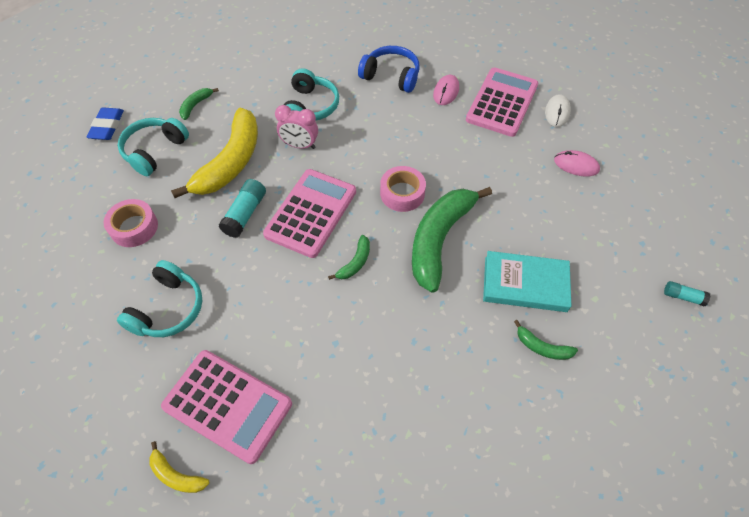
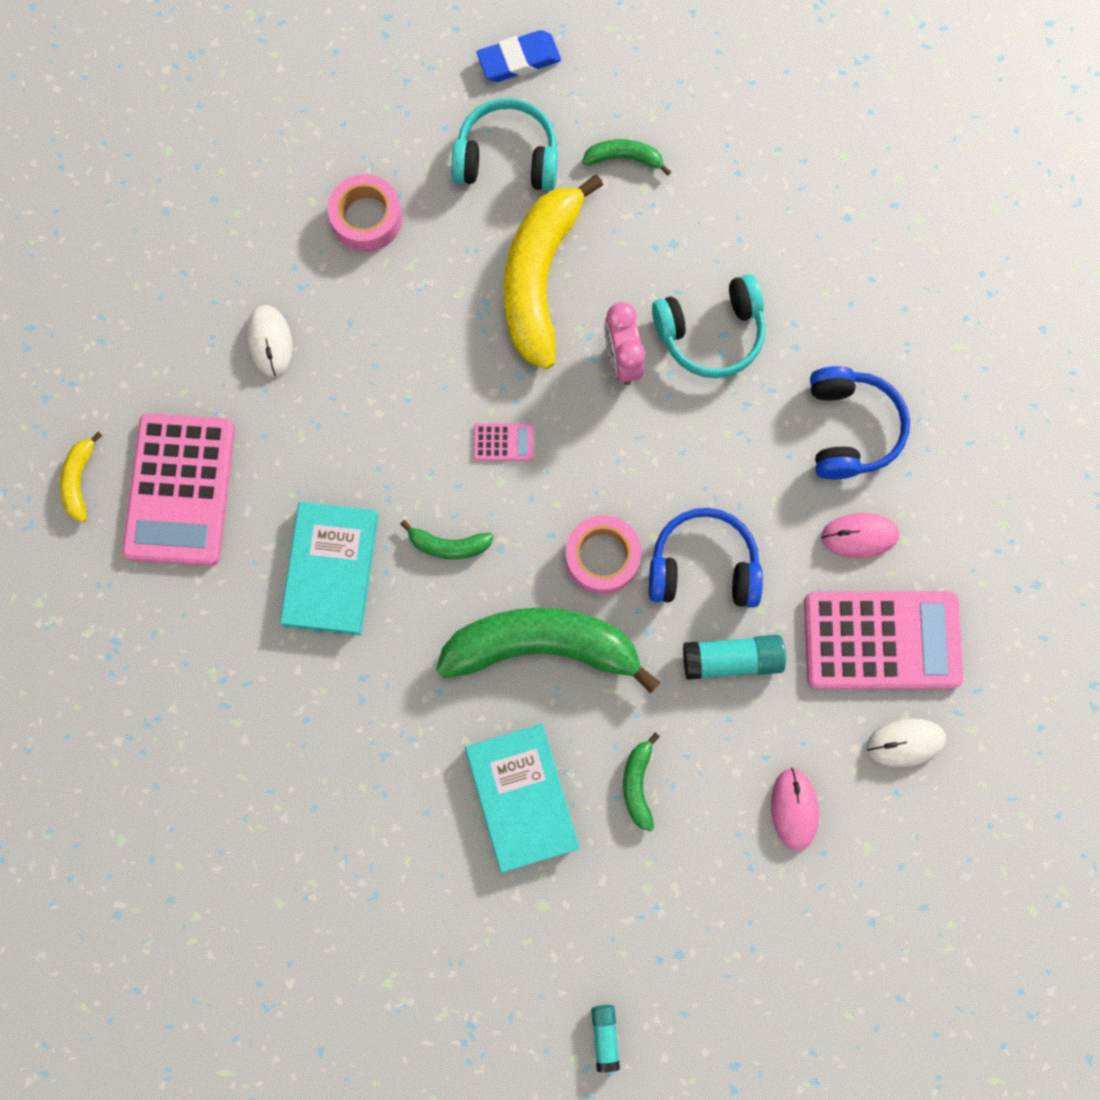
camera: 65 degrees right, 20 degrees up
turquoise headphones [117,260,202,337] -> white mouse [247,305,292,377]
yellow banana [171,108,258,198] -> yellow banana turned 105 degrees clockwise [504,175,603,369]
turquoise glue stick [218,179,266,238] -> turquoise glue stick moved to [683,635,786,680]
pink calculator [263,169,356,258] -> pink calculator [473,423,534,461], size x0.40
green banana [514,320,578,360] -> green banana moved to [623,732,660,831]
none -> turquoise book [280,502,379,635]
none -> blue headphones [649,508,763,608]

